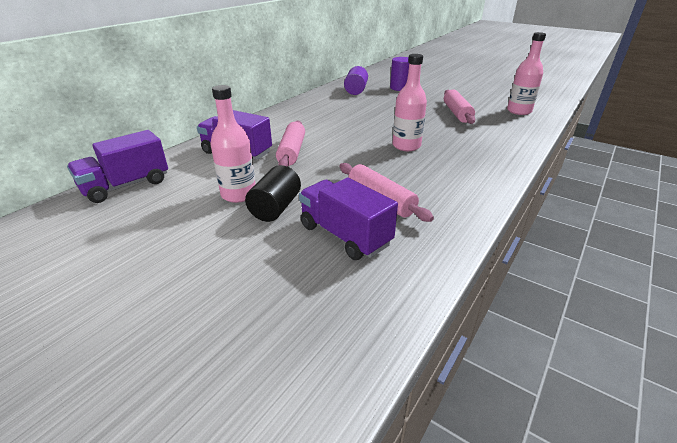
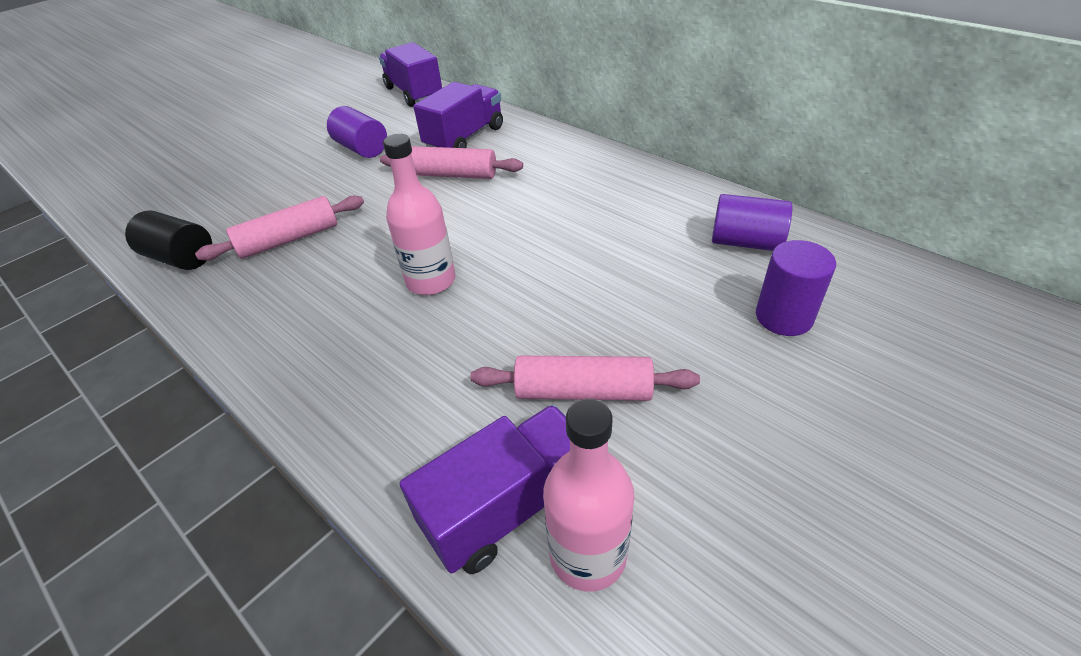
camera: 100 degrees right, 10 degrees up
pink bottle [211,85,256,203] -> purple cylinder [327,106,387,158]
black cylinder [245,165,301,222] -> black cylinder moved to [125,210,212,270]
purple truck [299,177,398,260] -> purple truck moved to [400,405,570,574]

